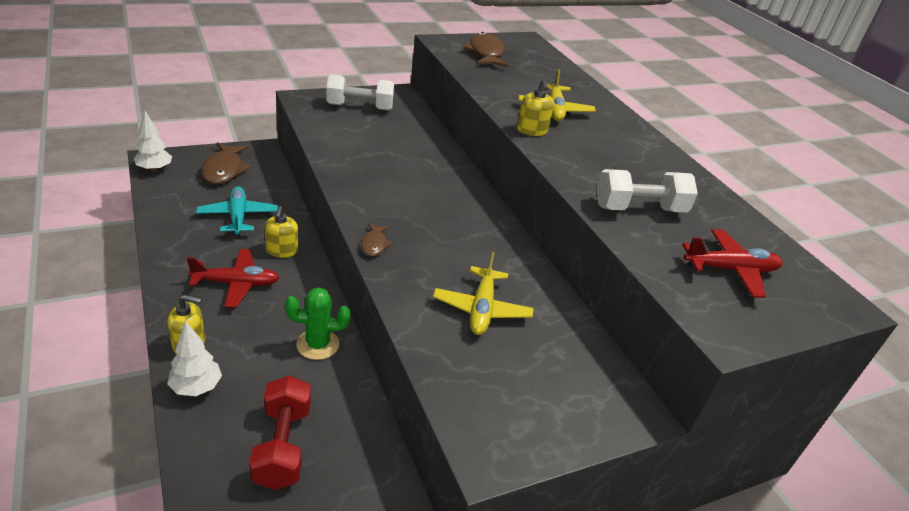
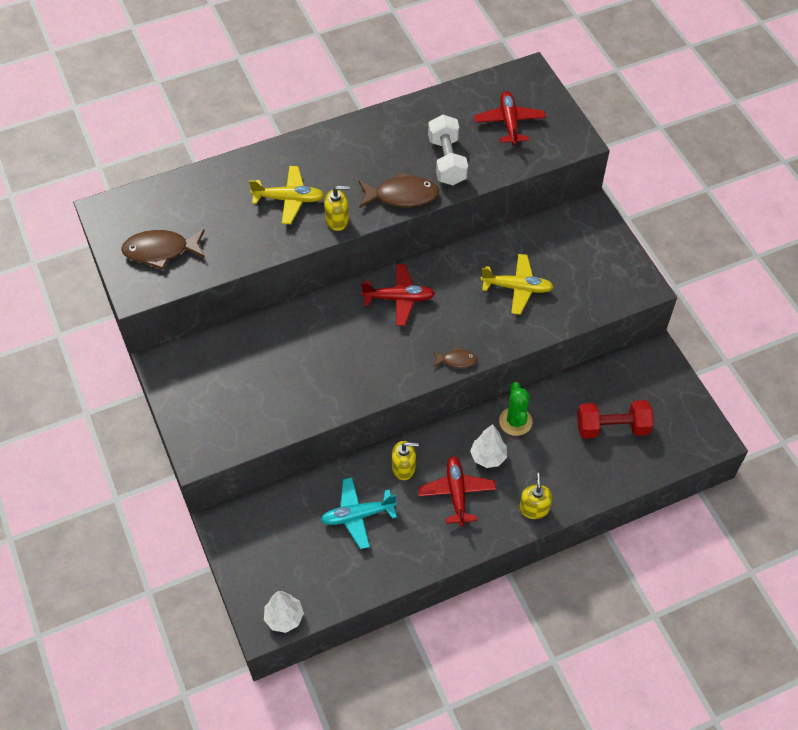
camera: 85 degrees left, 20 degrees up
white tree [167,322,222,396] -> white tree moved to [470,424,507,468]
brown fish [201,142,251,184] -> brown fish moved to [359,171,439,208]
white dumbbell [326,74,394,111] -> none
none -> red plane [361,264,435,325]

